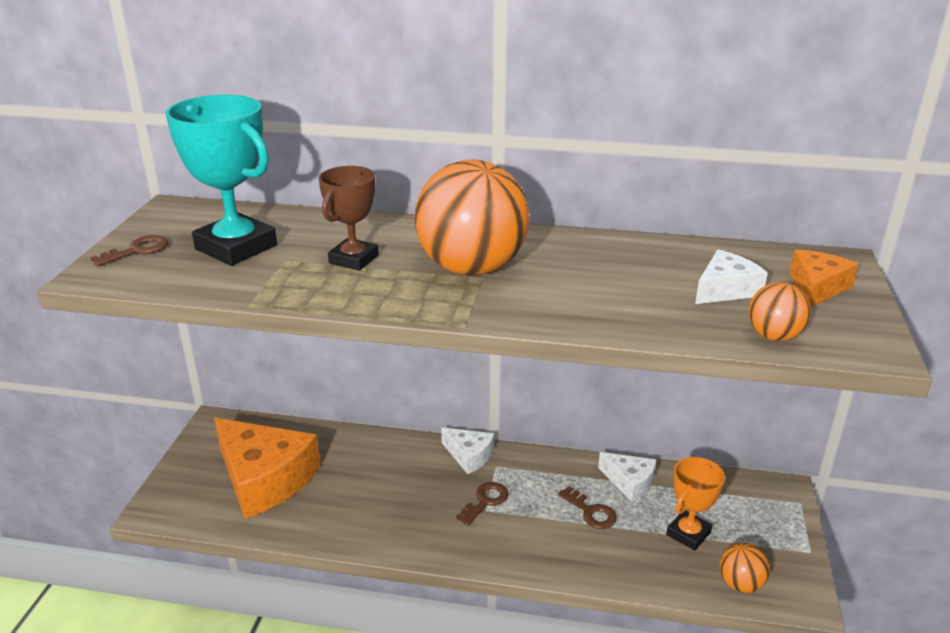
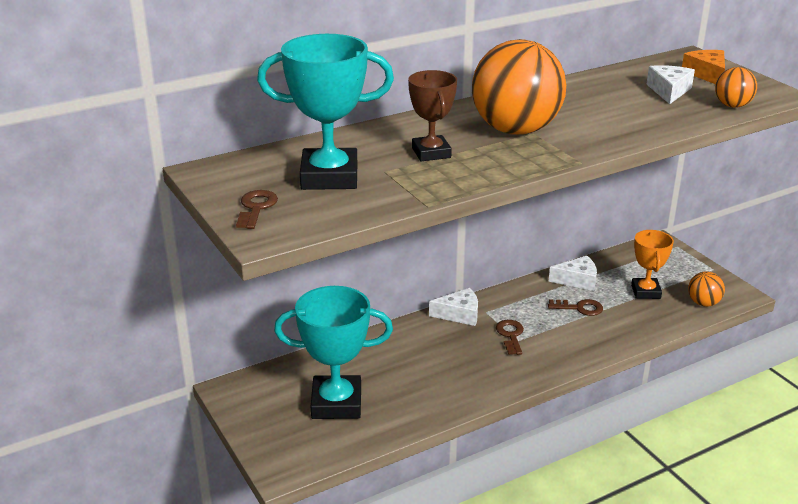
camera: 40 degrees left, 0 degrees up
orange cheese [214,418,321,519] -> turquoise trophy [274,286,393,419]

